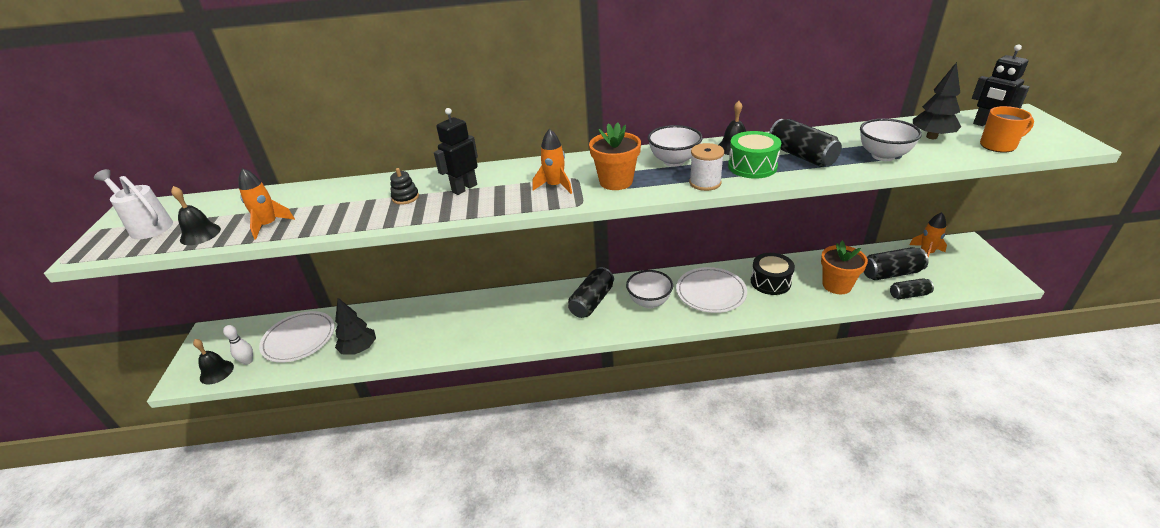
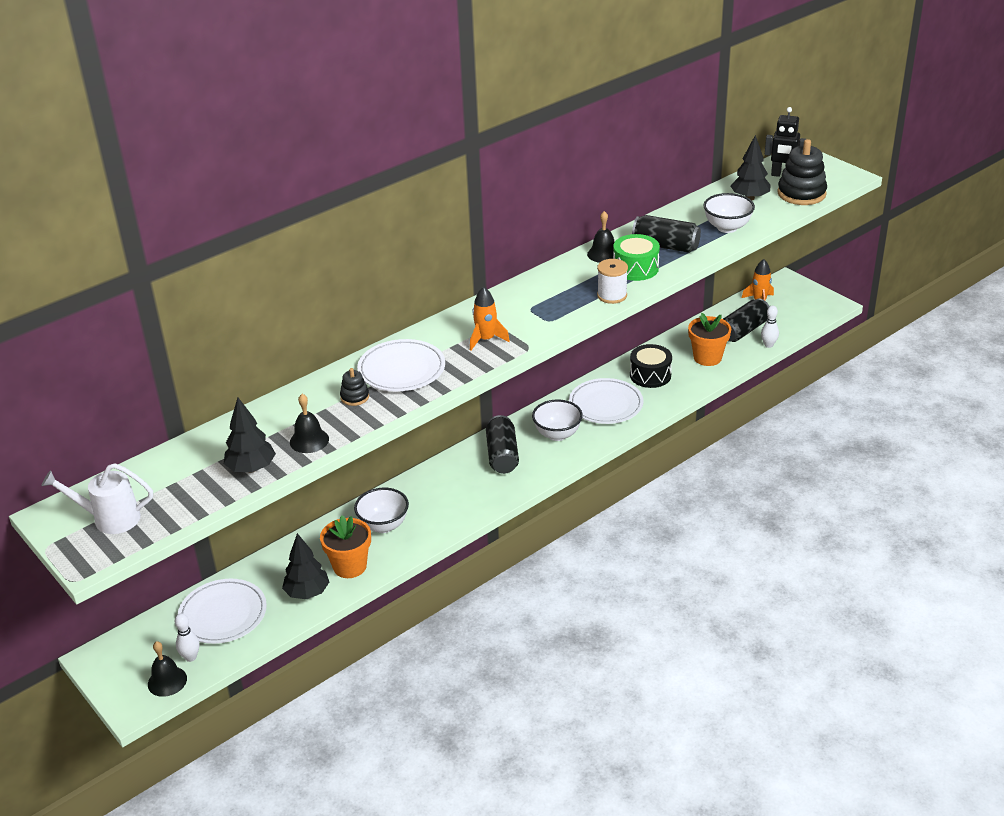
camera: 35 degrees left, 0 degrees up
black bell [171,186,221,245] -> black bell moved to [290,394,329,453]
orange rocket [238,168,295,239] -> black tree [224,398,276,473]
black robot [434,108,478,195] -> white plate [357,339,445,391]
orange flower pot [589,122,641,190] -> orange flower pot moved to [320,515,371,578]
white bowl [648,125,703,167] -> white bowl moved to [354,488,409,533]
black can [890,278,934,299] -> white bowling pin [761,305,779,348]
orange mug [980,106,1034,153] -> black stacking toy [777,139,827,205]

